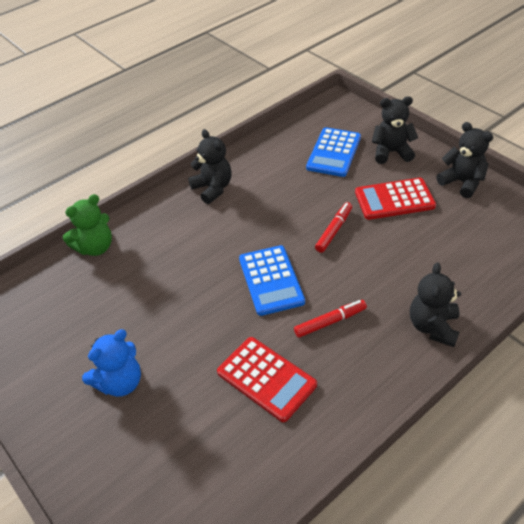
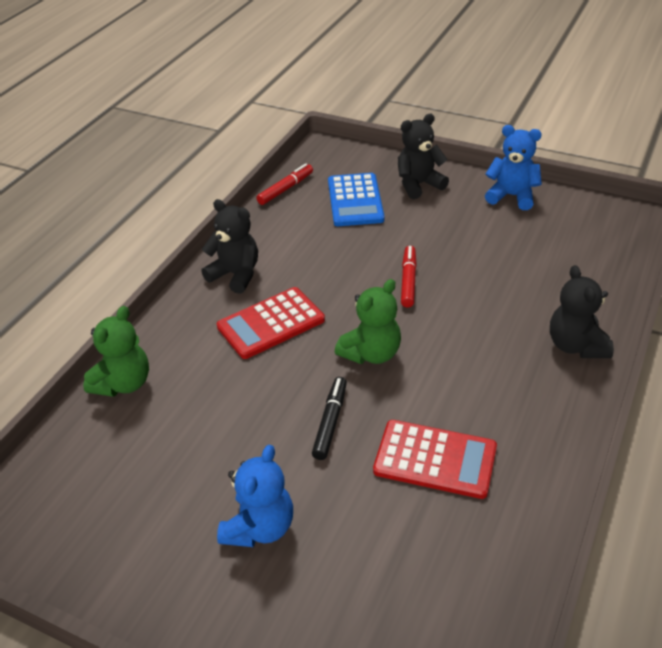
camera: 25 degrees left, 5 degrees down
blue calculator [239,245,305,316] -> green teddy bear [335,279,401,364]
red marker [294,300,367,338] -> red marker moved to [256,164,313,205]
red calculator [355,178,436,220] -> red calculator moved to [217,287,325,359]
black teddy bear [436,122,493,198] -> blue teddy bear [485,125,542,210]
none -> black marker [312,377,347,460]

